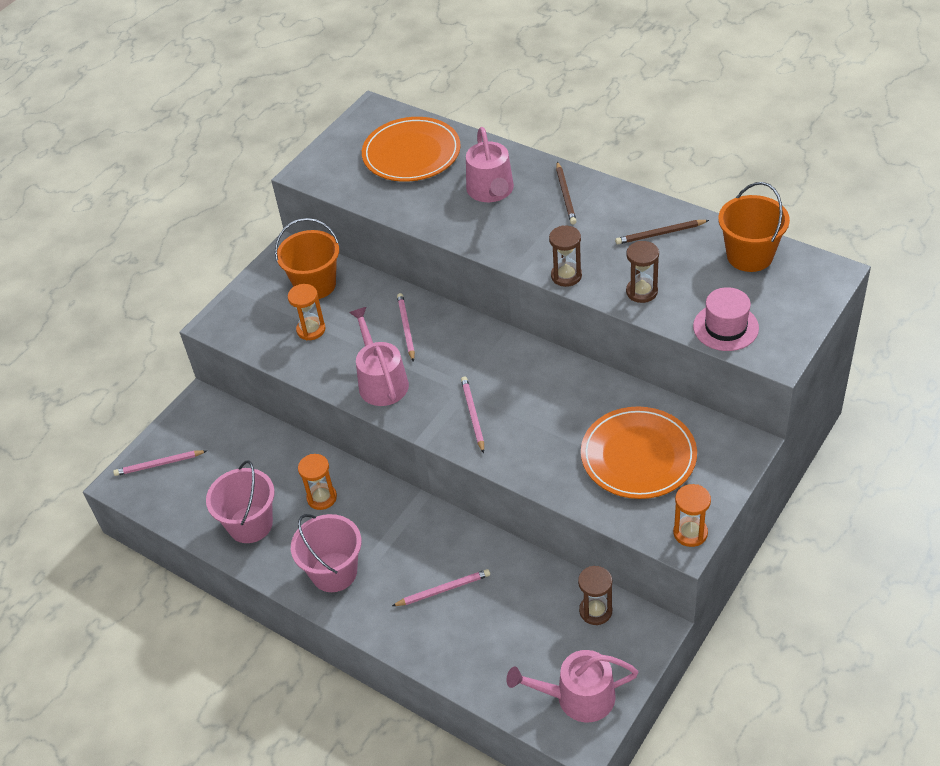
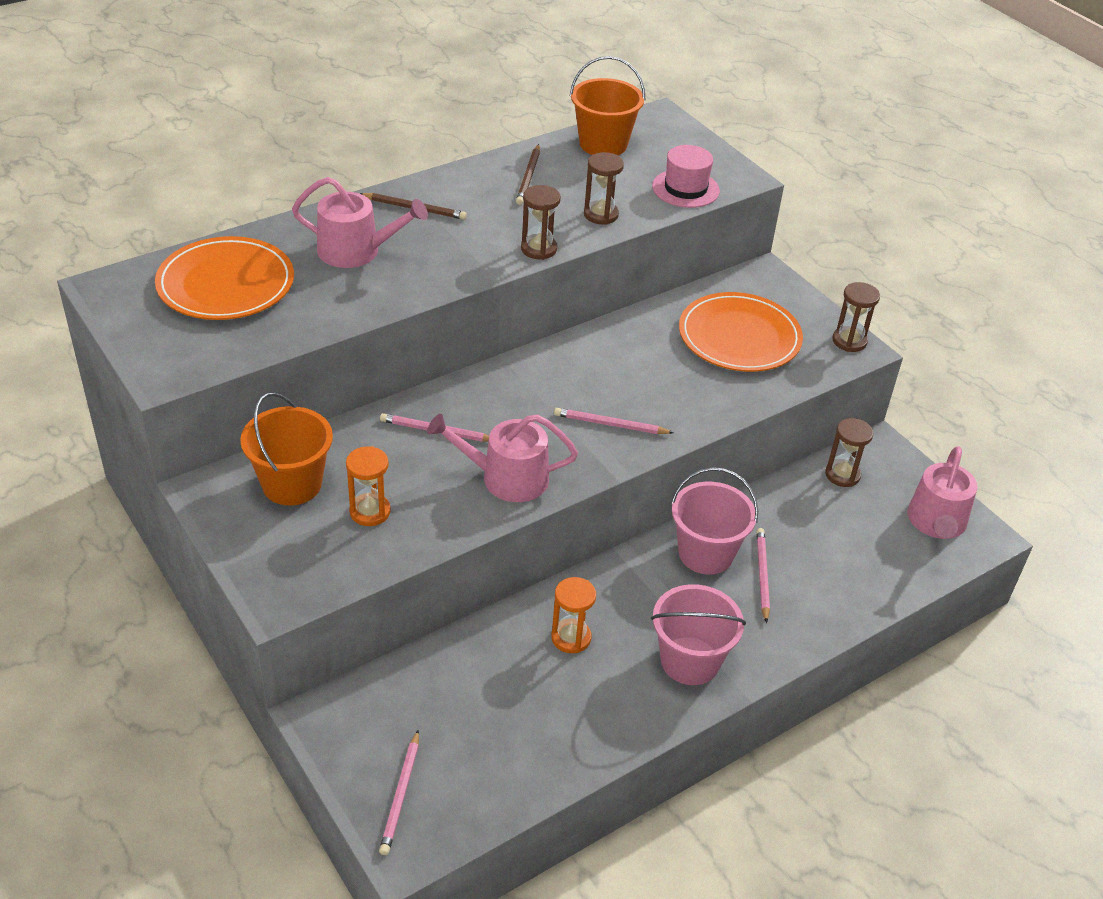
camera: 75 degrees left, 5 degrees down
pink bucket [206,460,275,543] -> pink bucket moved to [671,467,758,575]
orange hourglass [673,484,711,547] -> brown hourglass [833,282,880,352]

